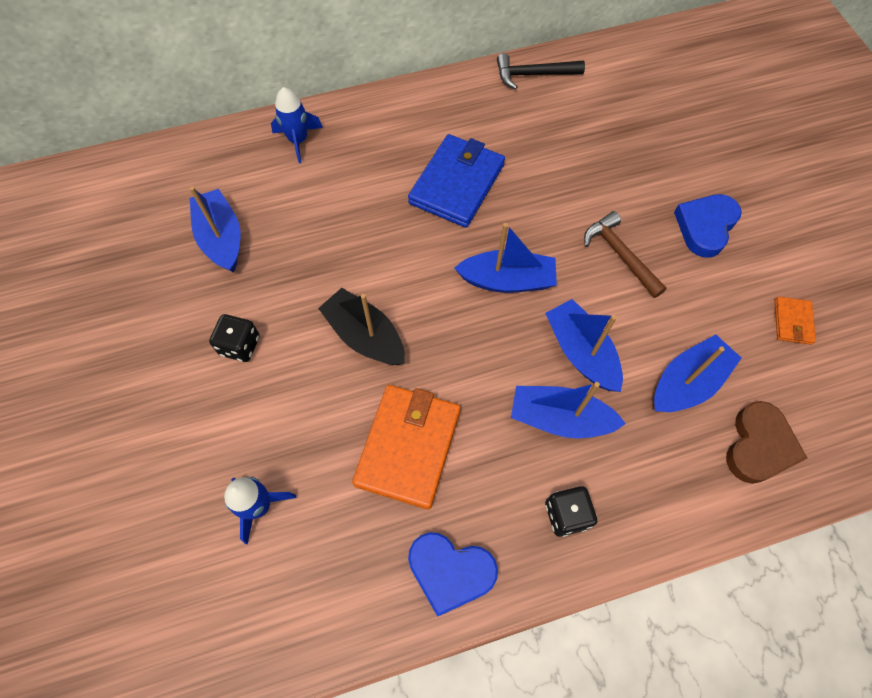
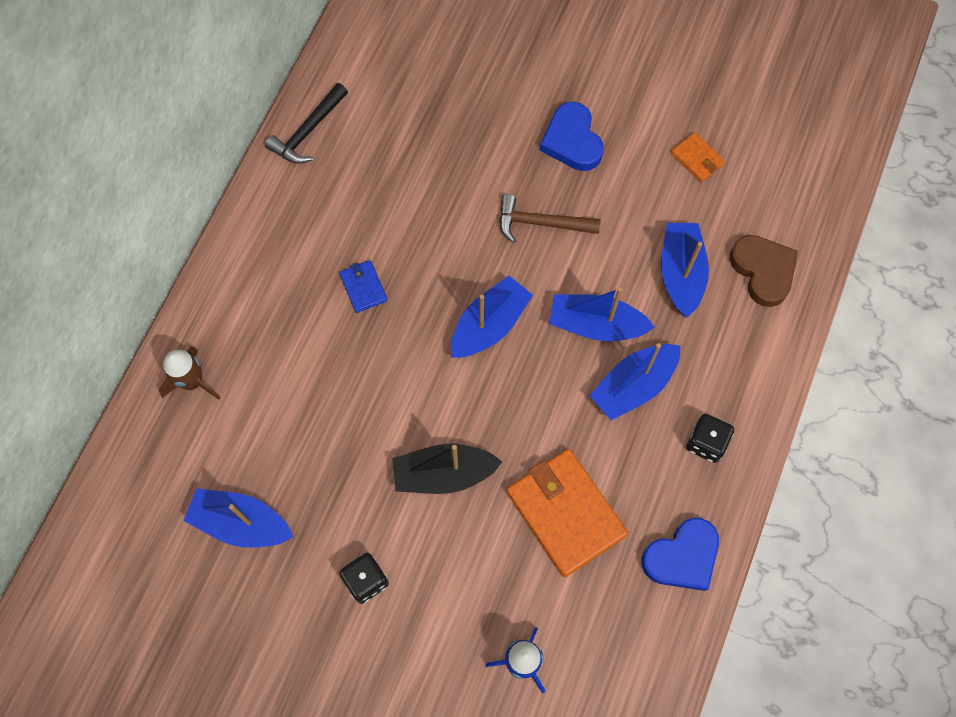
camera: 50 degrees left, 5 degrees up
blue rocket [271,87,323,163] -> brown rocket [159,347,221,400]
blue wallet [408,134,505,228] -> blue wallet [339,260,388,313], size x0.48

